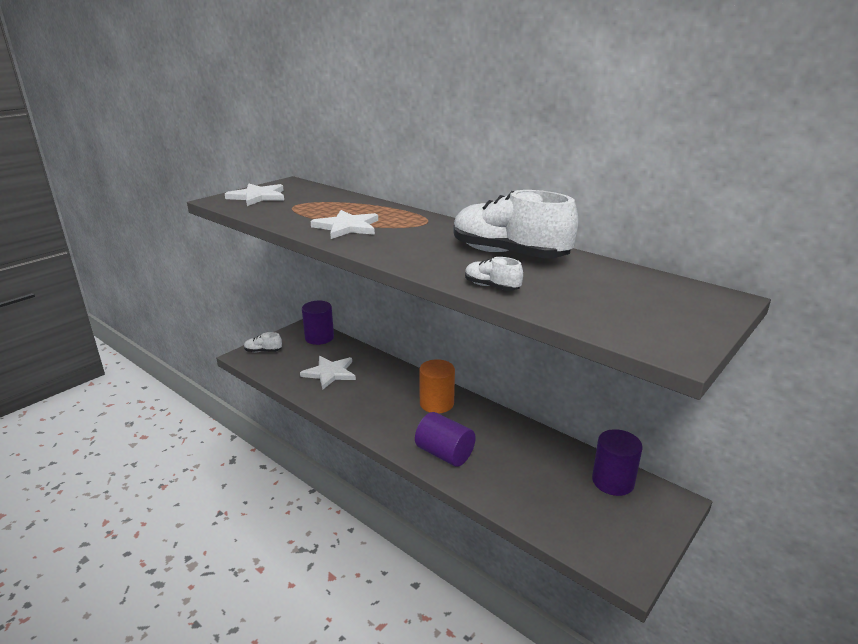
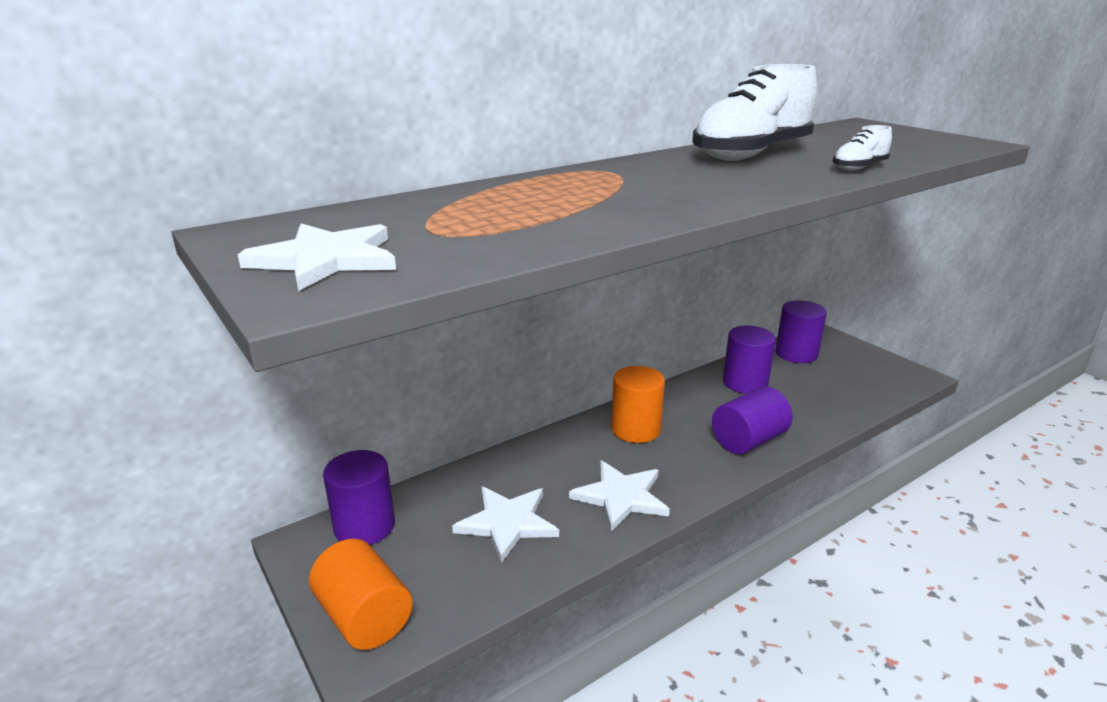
camera: 75 degrees left, 0 degrees up
white shoe [244,332,282,352] -> orange cylinder [309,539,413,650]
white star [311,210,378,239] -> white star moved to [569,460,670,531]
none -> purple cylinder [723,326,776,394]

